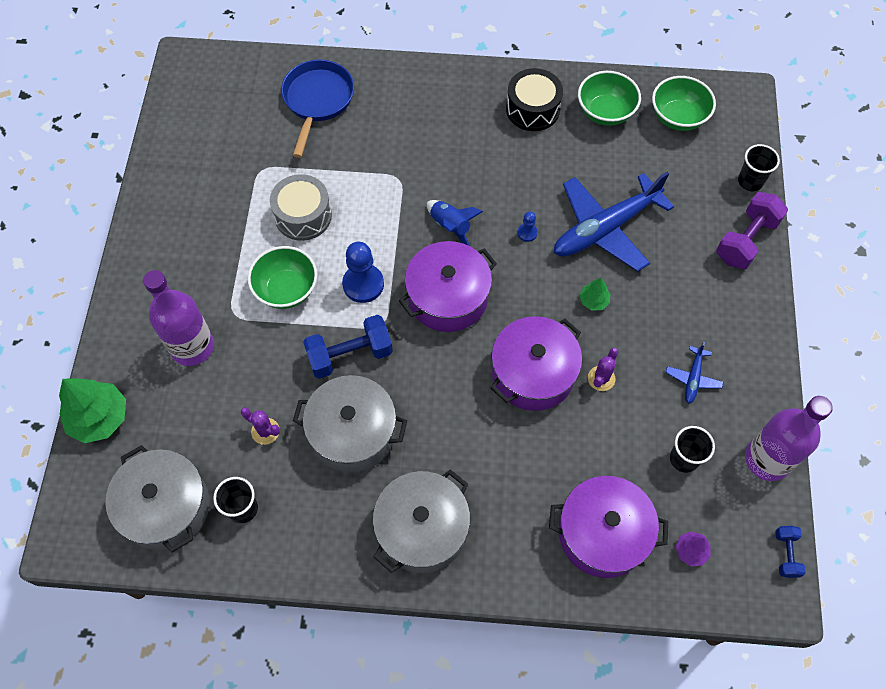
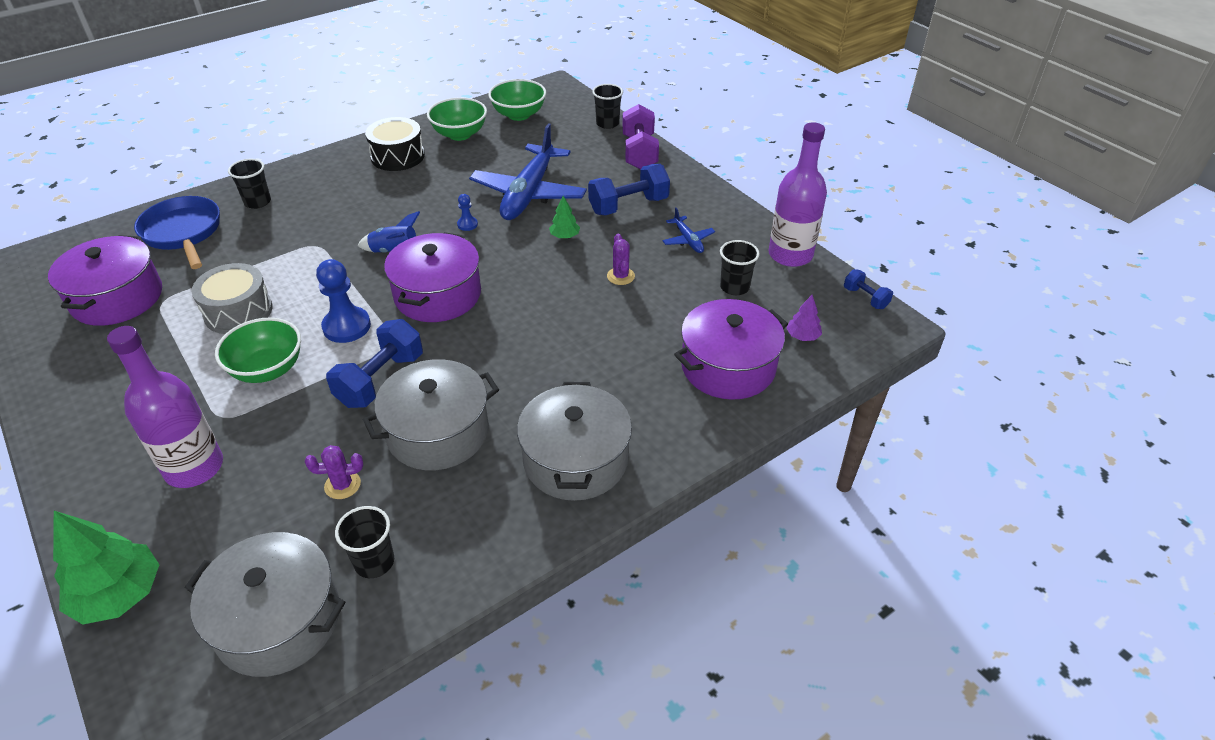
camera: 40 degrees left, 20 degrees down
purple pot [491,316,582,411] -> purple pot moved to [48,235,162,326]
none -> black cup [228,159,271,209]
none -> blue dumbbell [588,164,670,215]

